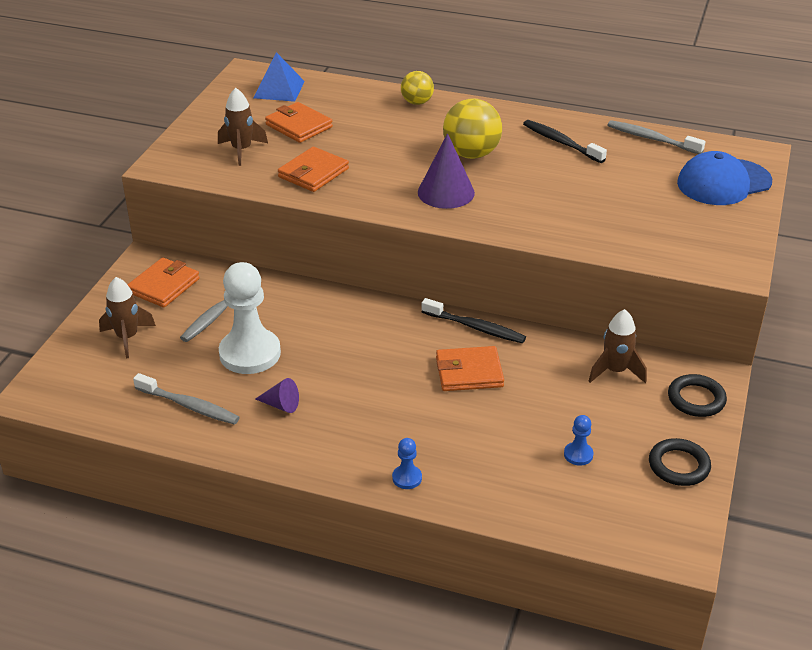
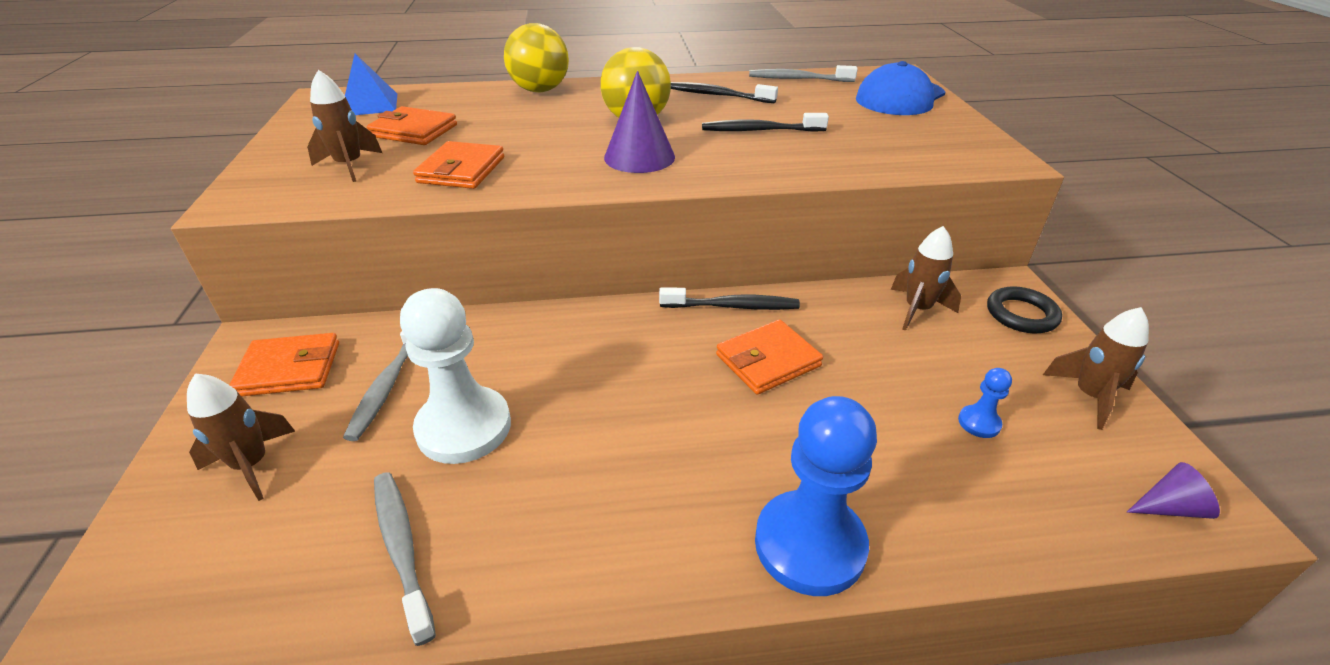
camera: 25 degrees left, 0 degrees up
orange wallet [127,258,200,308] -> orange wallet turned 75 degrees clockwise [229,333,339,396]
grey toothbrush [133,373,240,425] -> grey toothbrush turned 120 degrees counterclockwise [374,472,436,646]
purple cone [255,378,299,413] -> purple cone moved to [1127,462,1220,519]
blue pawn [392,438,422,489] -> blue pawn [755,396,877,596], size x2.31
yellow ball [401,71,434,105] -> yellow ball [504,23,569,92], size x1.66
black ring [649,438,711,486] -> brown rocket [1043,307,1149,430]
none -> black toothbrush [702,113,829,132]

